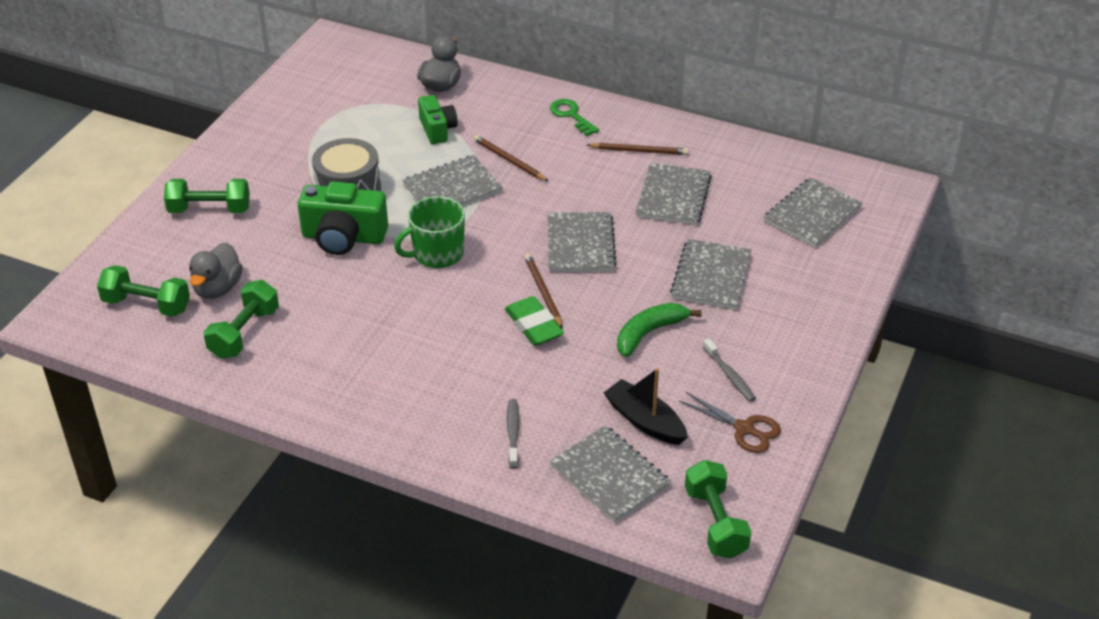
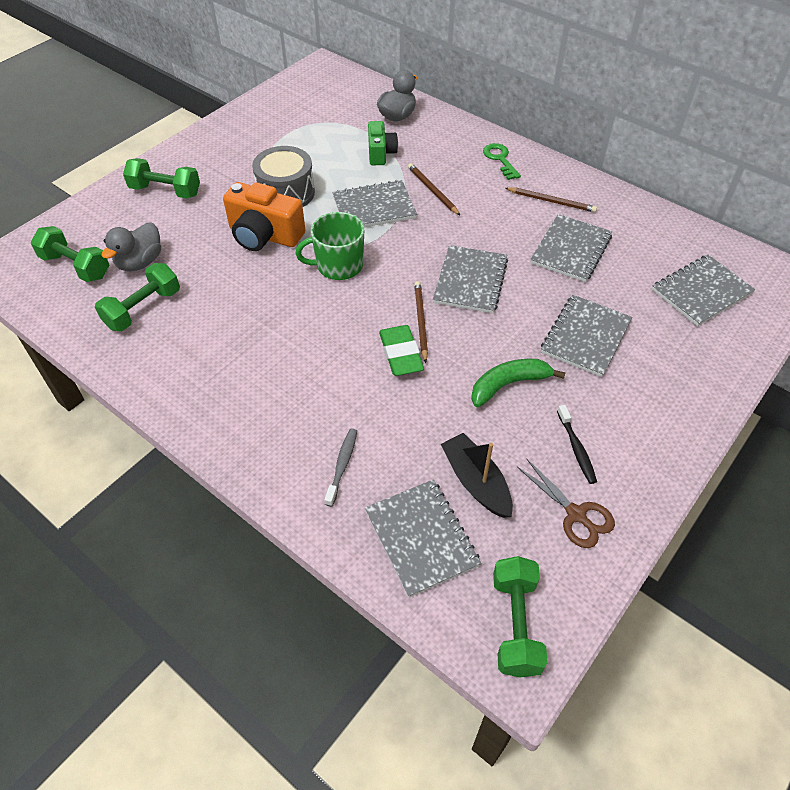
camera: 15 degrees right, 10 degrees up
green camera [298,182,388,255] -> orange camera [223,182,305,251]
grey toothbrush [703,338,756,402] -> black toothbrush [557,405,597,484]

